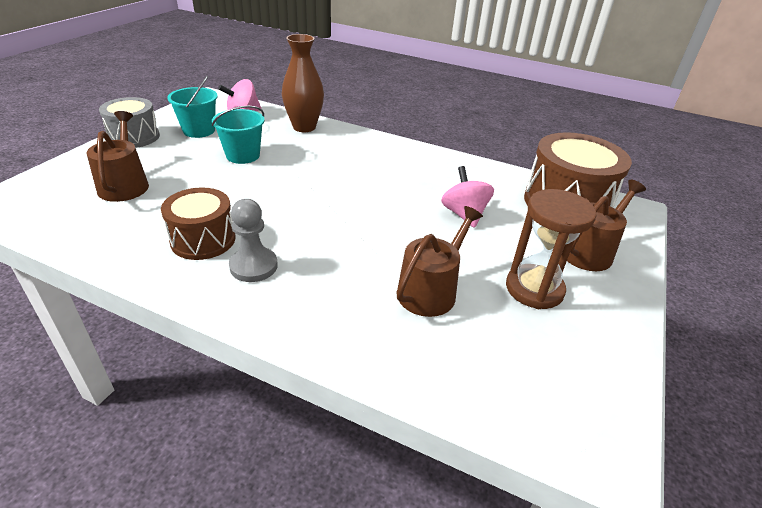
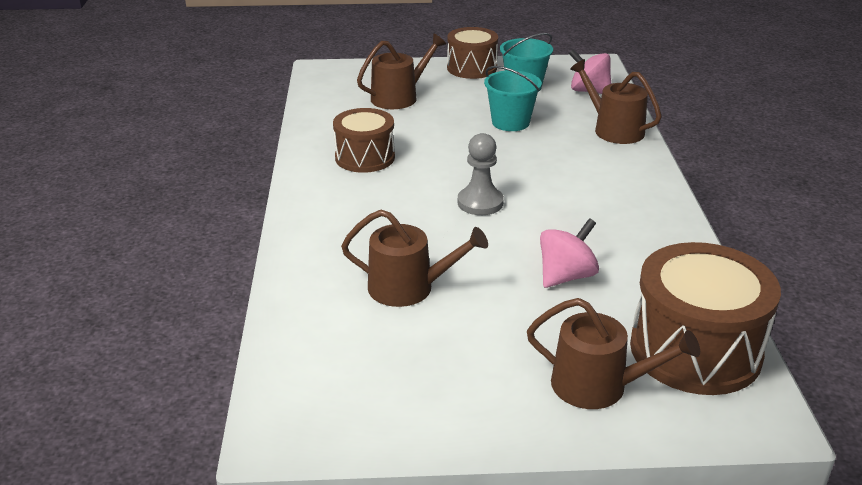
camera: 65 degrees right, 5 degrees down
grey drum [99,97,160,148] -> brown drum [447,27,498,79]
grey pawn [229,199,278,282] -> grey pawn moved to [458,133,504,215]
brown vase [282,34,324,132] -> brown watering can [570,59,662,144]
brown hourglass [506,189,597,309] -> none

